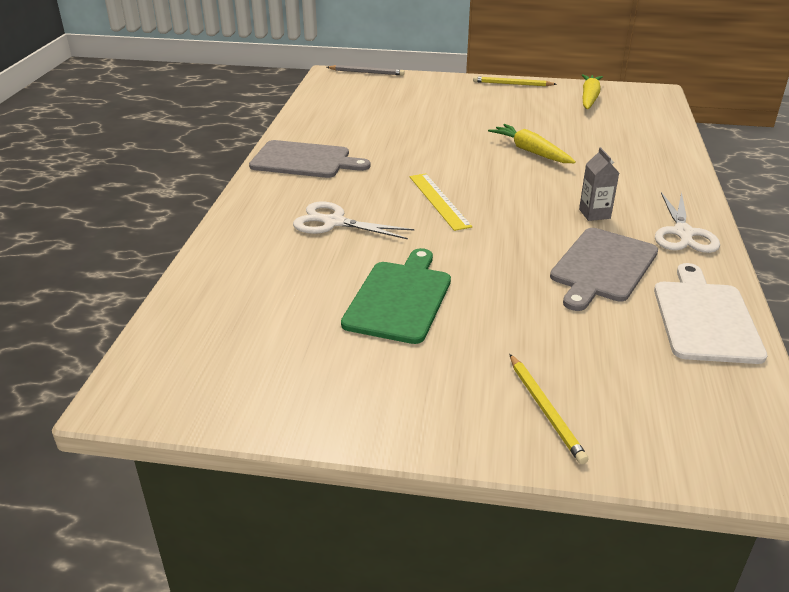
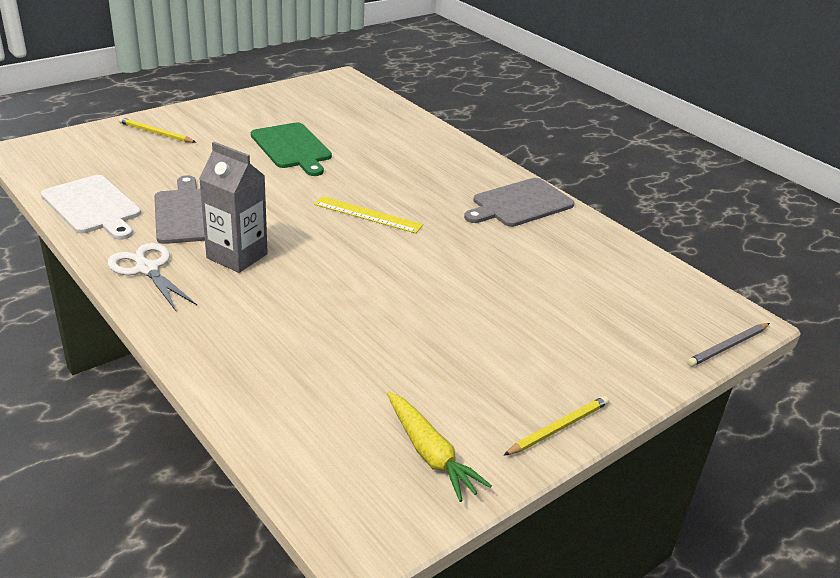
camera: 130 degrees right, 0 degrees up
white scissors [293,202,415,239] -> none
yellow carrot [488,124,576,163] -> none
grey carton [579,147,619,221] -> grey carton [199,142,268,273], size x1.77

